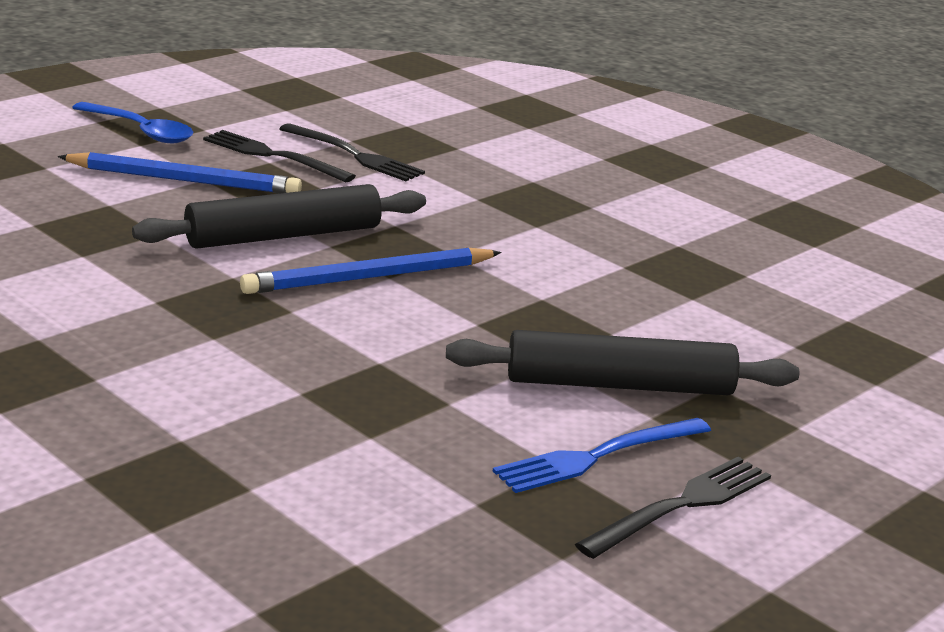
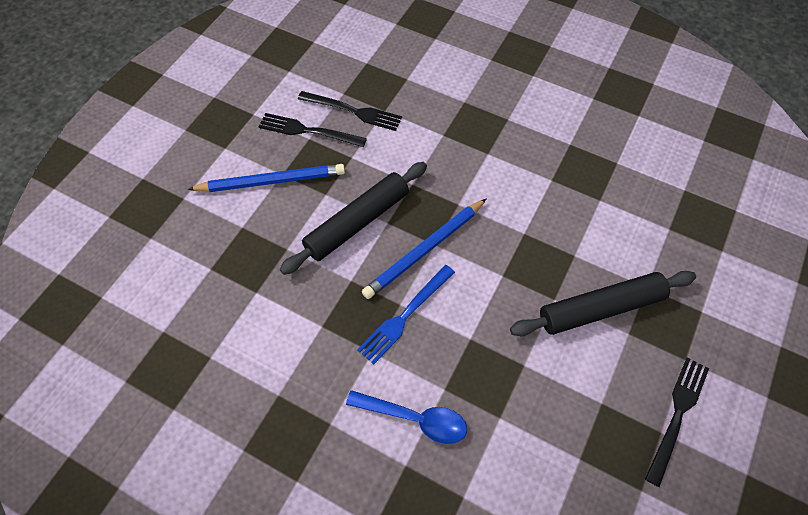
camera: 15 degrees left, 35 degrees up
blue spoon [72,102,194,143] -> blue spoon moved to [346,390,467,444]
blue fork [493,418,711,493] -> blue fork moved to [357,265,455,364]

